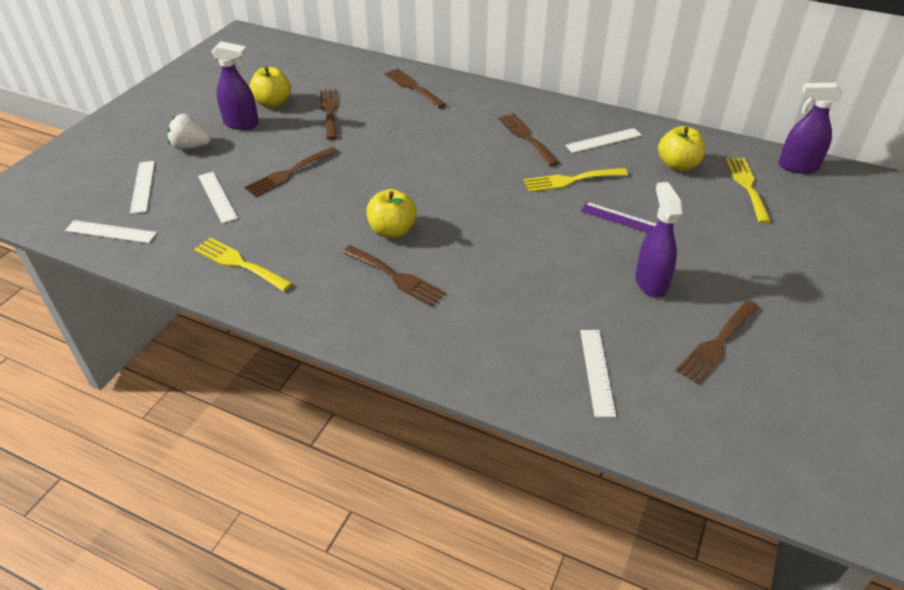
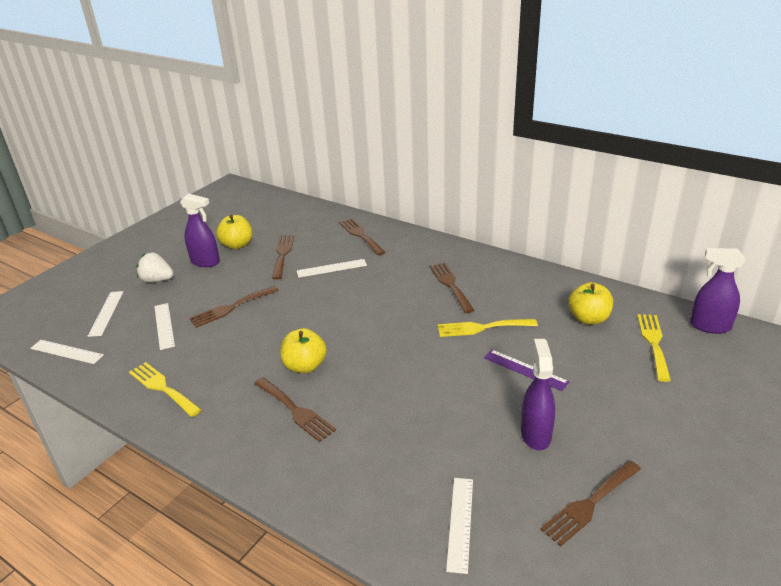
camera: 10 degrees right, 10 degrees down
white ruler [565,128,642,153] -> white ruler moved to [297,259,367,278]

